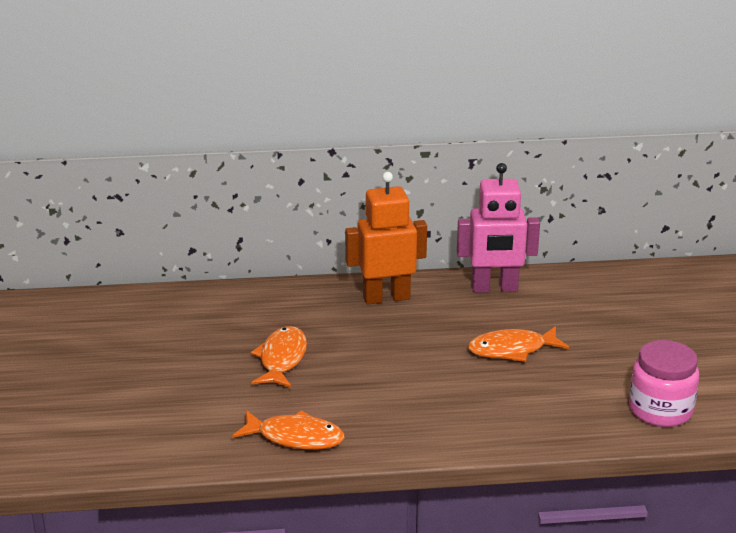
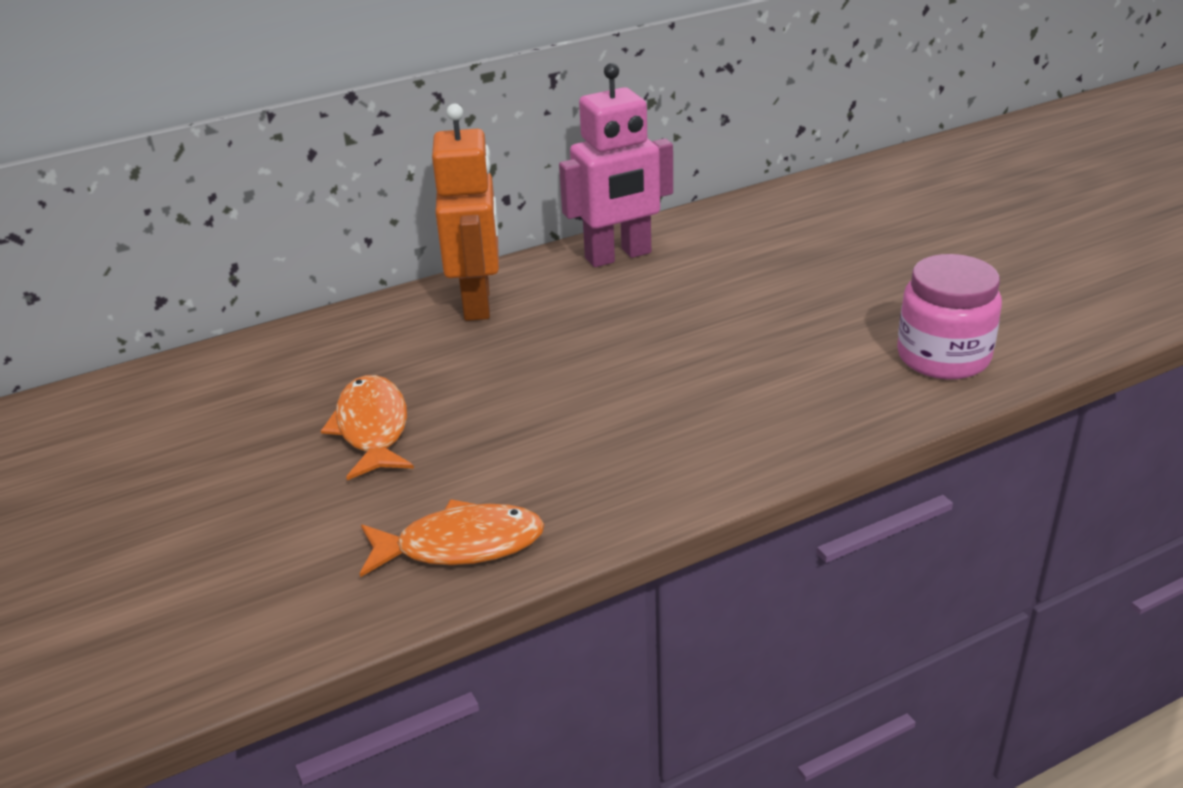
camera: 20 degrees left, 5 degrees up
orange robot [345,172,427,304] -> orange robot turned 120 degrees clockwise [432,104,499,321]
orange fish [468,326,570,362] -> none

